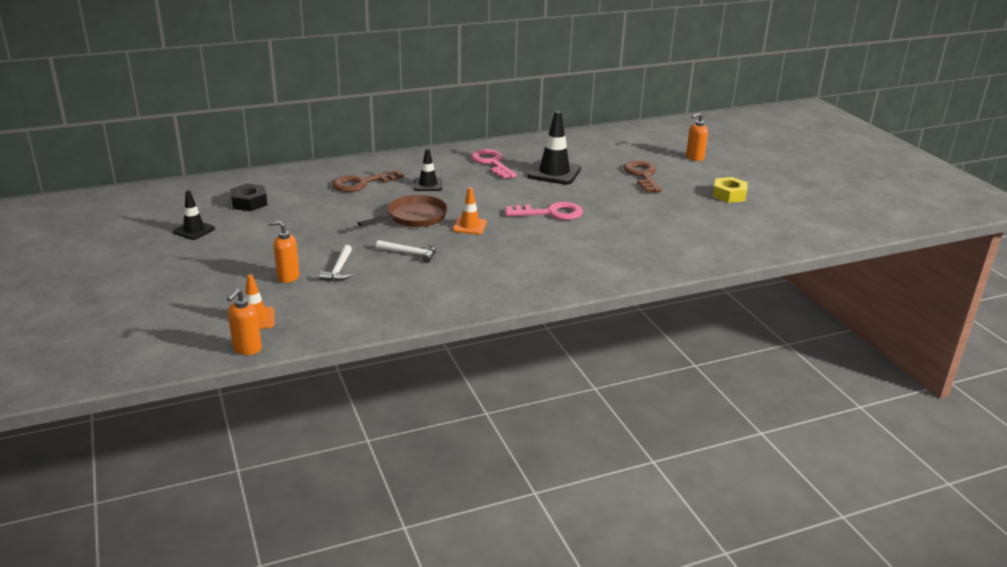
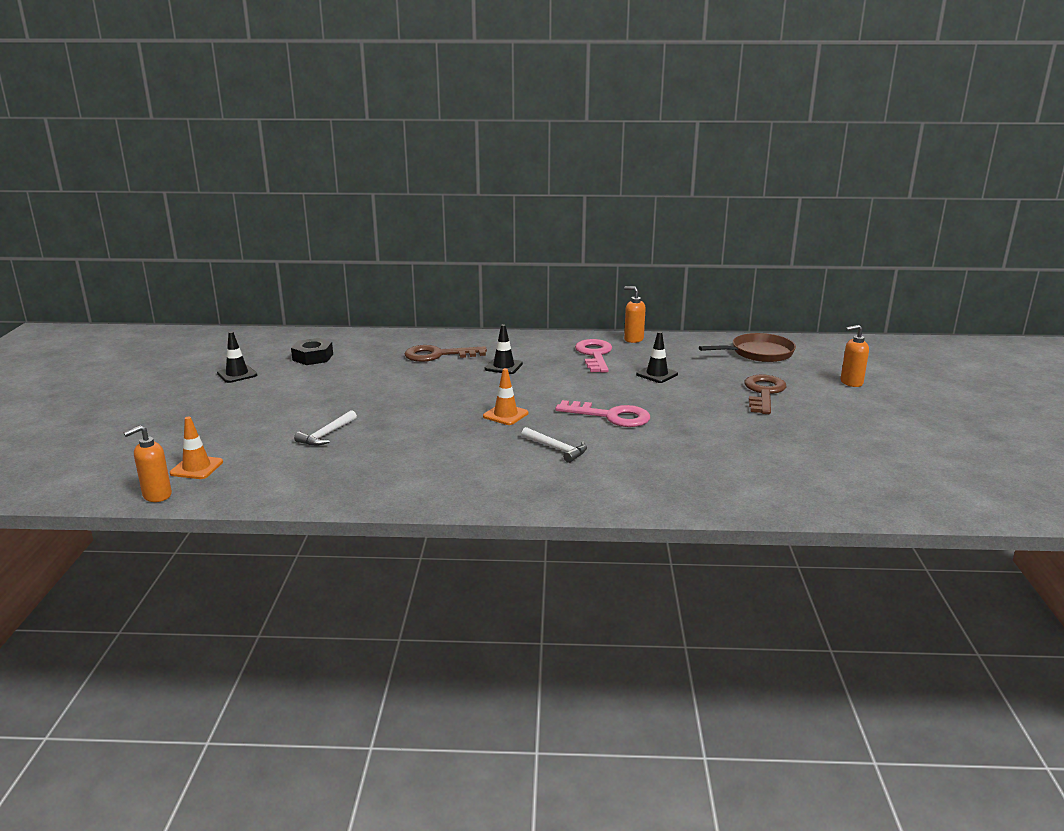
camera: 25 degrees right, 5 degrees down
orange soap dispenser [268,221,299,283] -> orange soap dispenser moved to [624,286,646,343]
brown pan [358,195,448,227] -> brown pan moved to [699,333,796,362]
white hammer [376,240,436,263] -> white hammer moved to [521,427,587,463]
black traffic cone [527,111,581,185] -> black traffic cone [636,332,678,383], size x0.58
yellow nut [713,177,748,203] -> none

